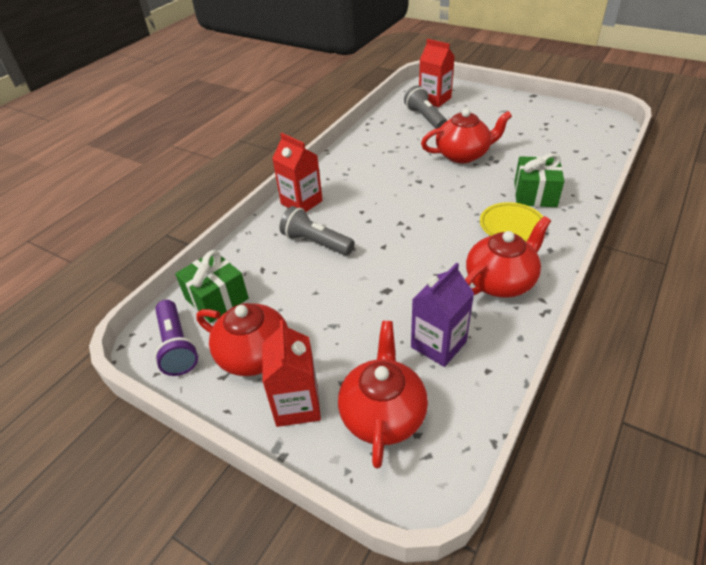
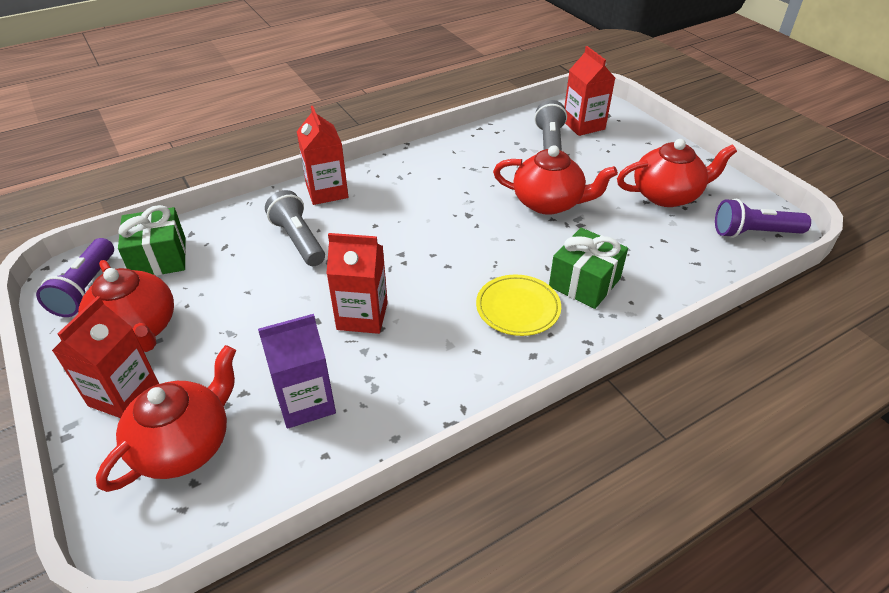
camera: 25 degrees right, 0 degrees up
red teapot [465,216,551,298] -> red teapot moved to [617,139,737,207]
none -> red carton [326,233,388,334]
none -> purple flashlight [715,199,811,238]

